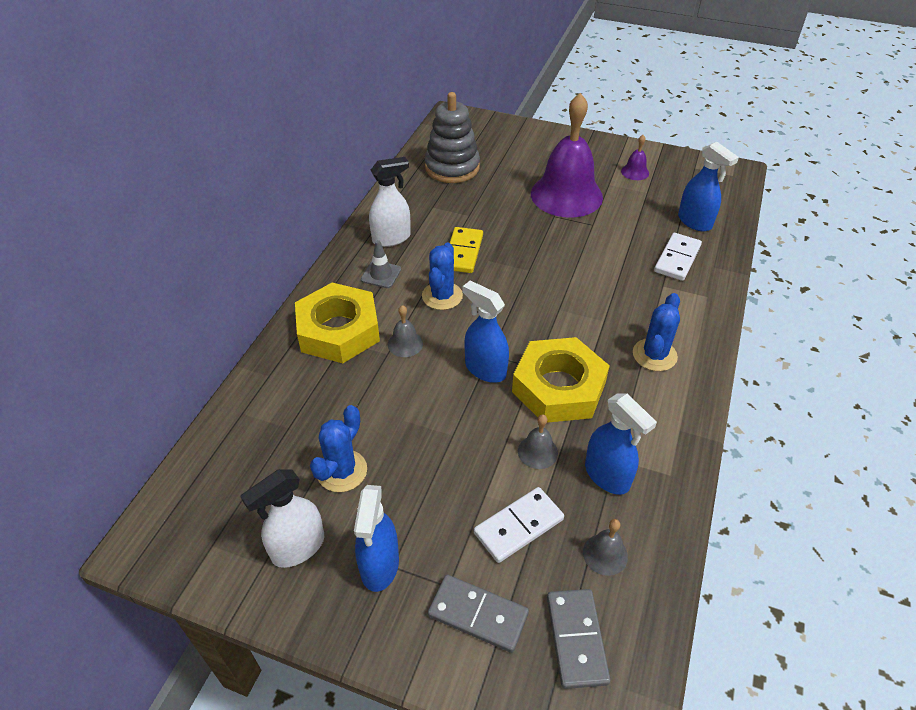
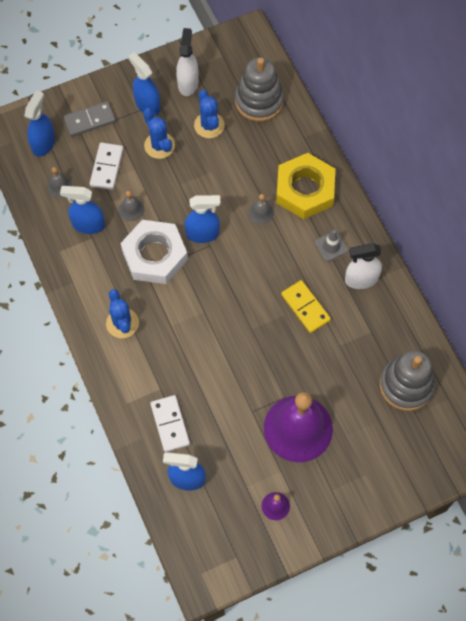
camera: 135 degrees right, 20 degrees up
white spray bottle [369,157,411,247] -> white spray bottle turned 60 degrees clockwise [345,243,382,289]
blue cactus [422,242,463,310] -> blue cactus moved to [143,108,175,159]
yellow nut [512,337,610,423] -> white nut [120,220,188,284]
grey domino [547,589,611,689] -> blue spray bottle [24,90,55,157]
none -> grey stacking toy [235,57,284,122]

